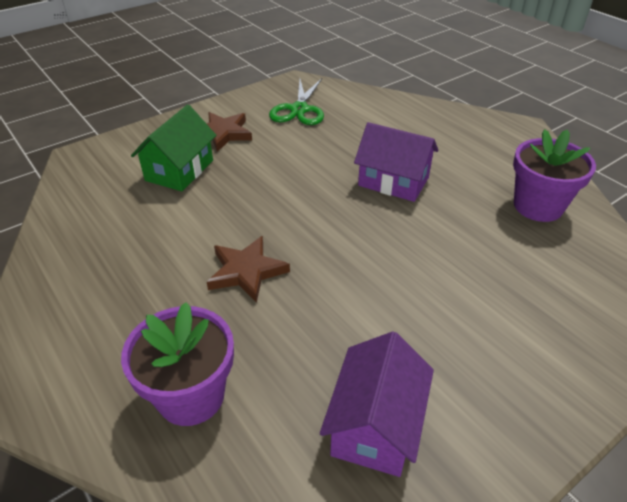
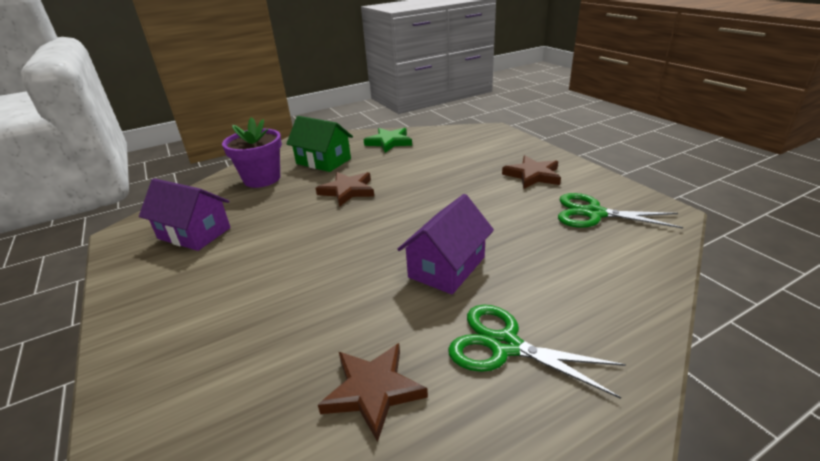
camera: 100 degrees right, 10 degrees down
green house [131,105,217,191] -> green house moved to [286,116,353,172]
purple flower pot [513,129,596,222] -> brown star [318,343,428,442]
none -> green star [364,128,412,153]
none -> green scissors [448,304,626,399]

